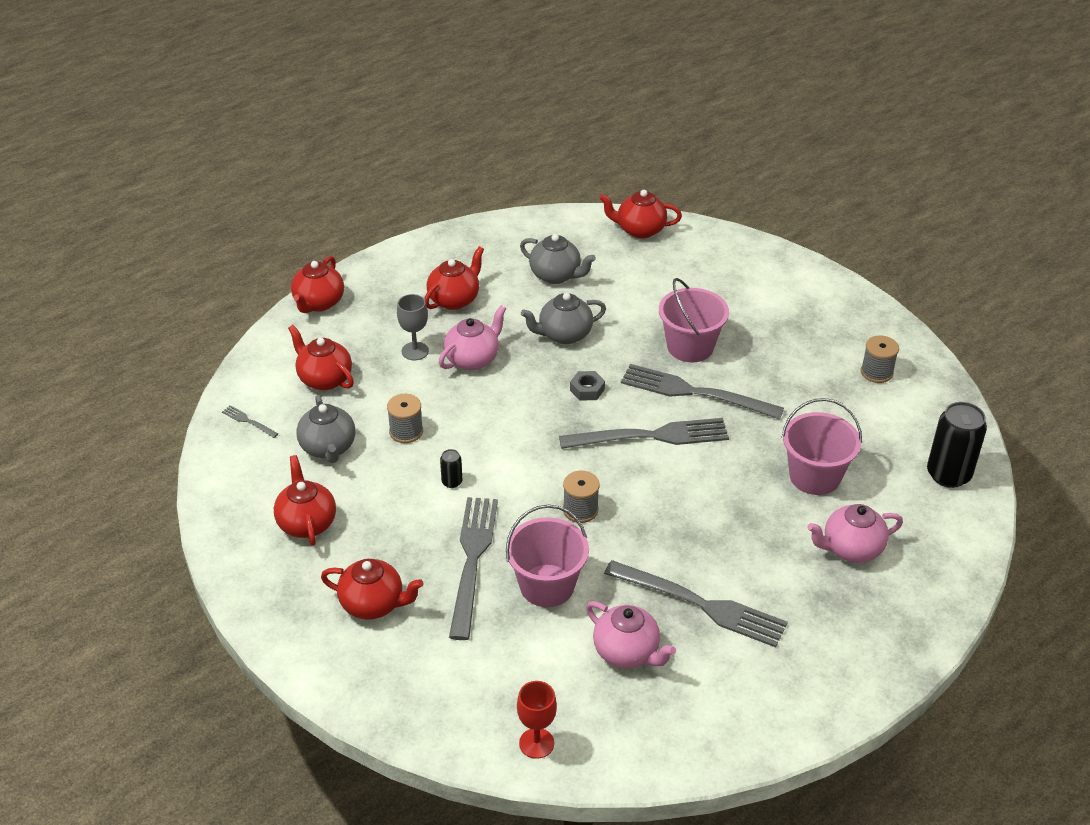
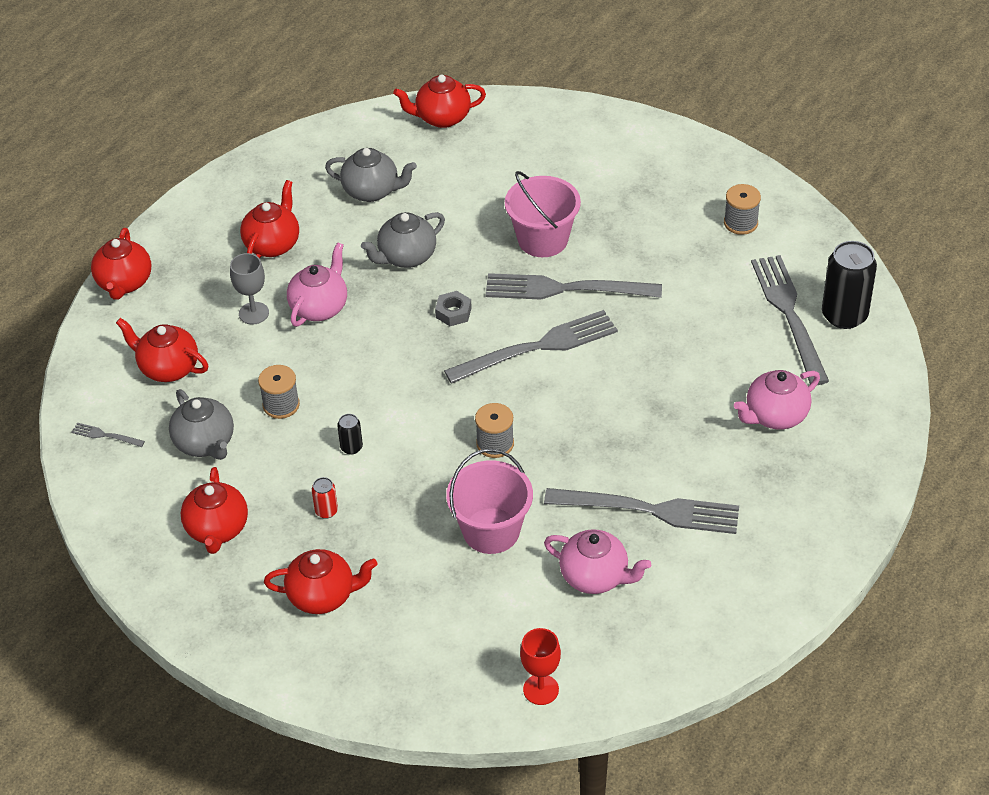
camera: 15 degrees left, 5 degrees up
red teapot [274,455,336,546] -> red teapot turned 150 degrees counterclockwise [181,467,248,554]
grey fork [449,497,498,640] -> grey fork moved to [751,255,829,385]
pink bucket [781,398,862,495] -> none
none -> red can [312,477,338,519]

